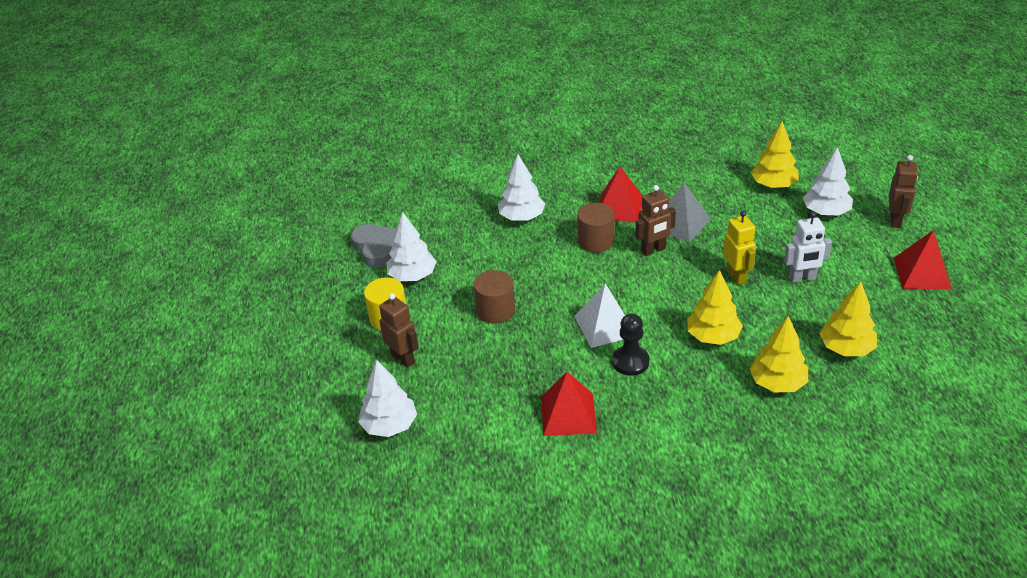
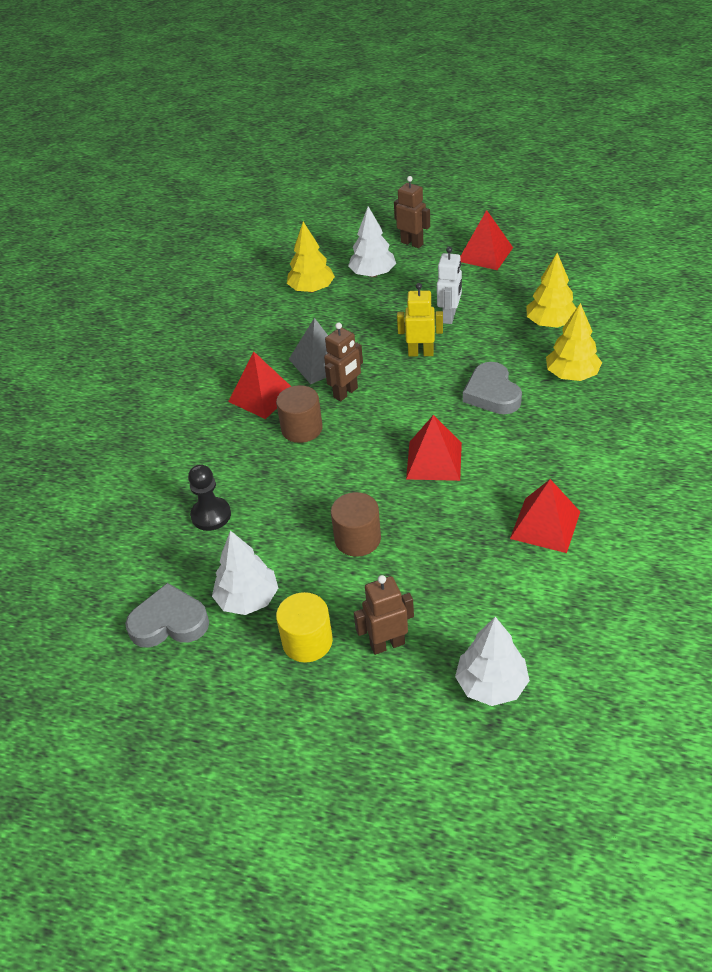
camera: 65 degrees left, 5 degrees up
white tree [498,155,545,221] -> none
white pyramid [574,283,625,348] -> red pyramid [406,415,462,481]
black pawn [612,313,649,376] -> black pawn moved to [188,464,231,531]
brown robot [635,185,676,256] -> brown robot turned 45 degrees clockwise [324,322,363,401]
yellow tree [687,270,743,345] -> grey heart [463,362,522,414]

